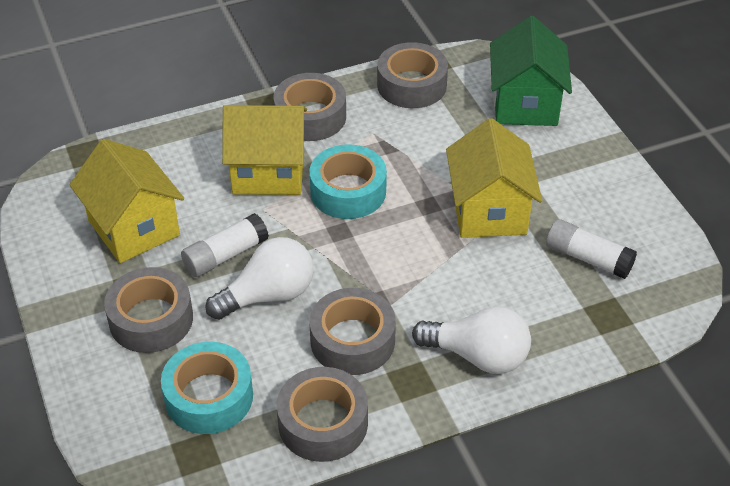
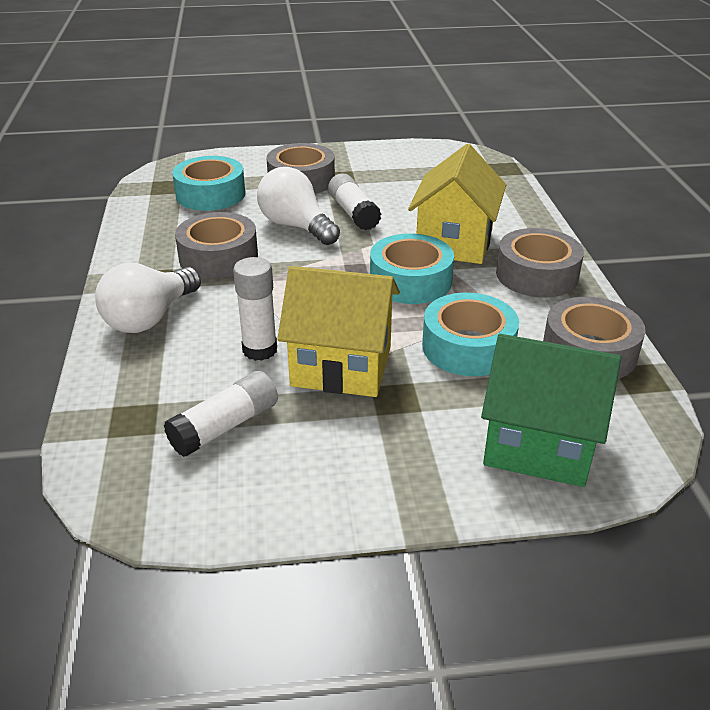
camera: 105 degrees right, 10 degrees down
yellow house [69,139,184,263] -> none
white light bulb [206,237,314,320] -> white light bulb turned 150 degrees clockwise [257,167,340,245]
grey tape [277,367,368,462] -> none
none -> white glue stick [233,257,277,361]
none -> turquoise tape [422,293,519,376]

